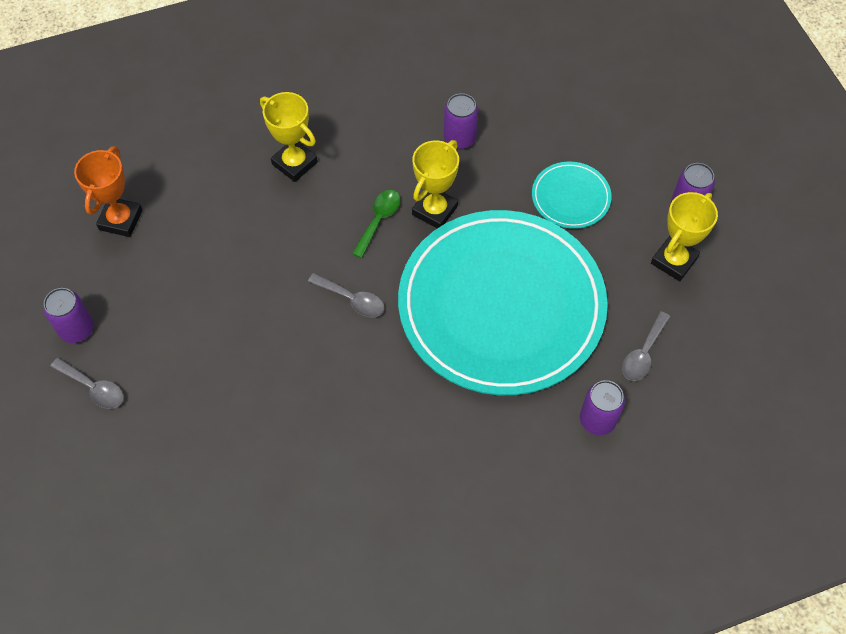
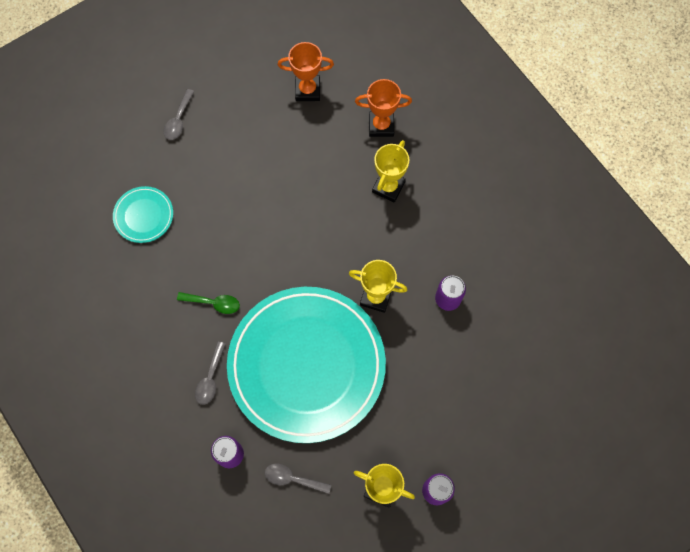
camera: 75 degrees right, 10 degrees up
purple can [43,288,94,343] -> none
grey spoon [308,273,385,318] -> grey spoon moved to [195,342,226,405]
green spoon [352,190,401,258] -> green spoon moved to [177,292,240,314]
turquoise plate [532,162,612,229] -> turquoise plate moved to [113,186,173,243]
none -> orange trophy [355,79,412,137]

